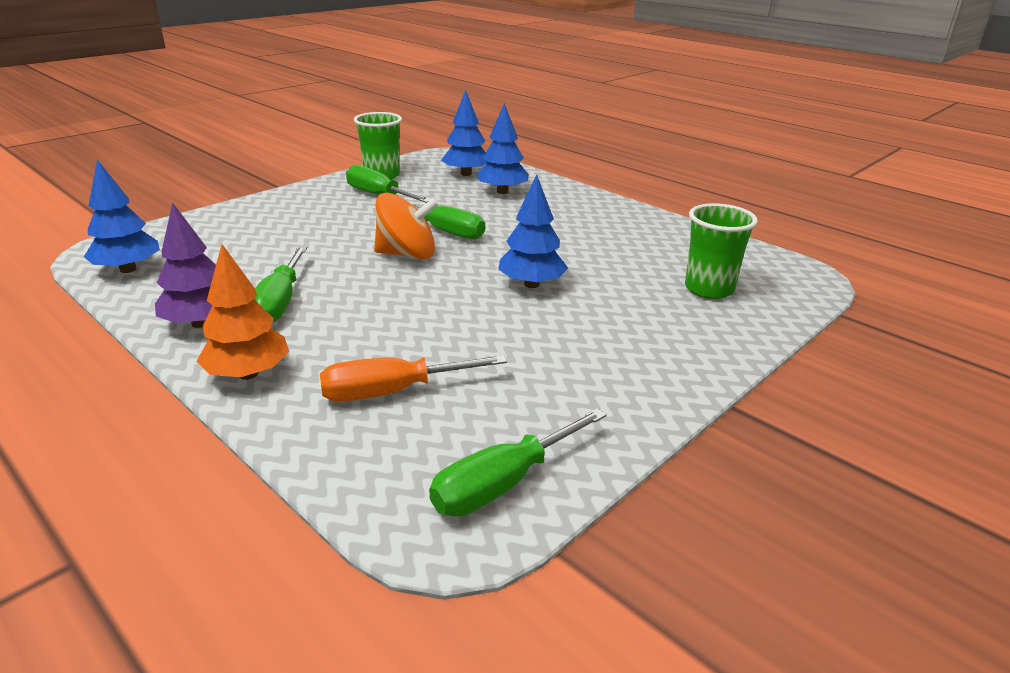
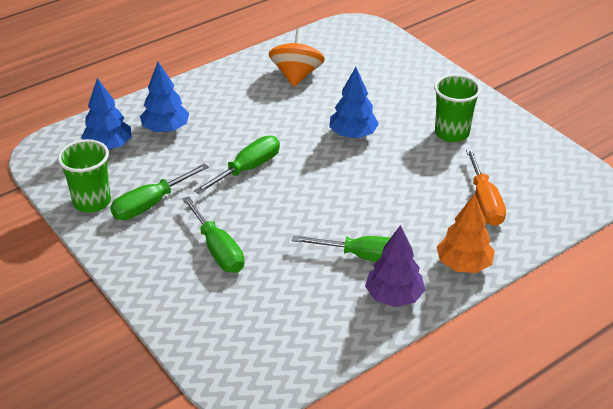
camera: 80 degrees left, 10 degrees up
blue tree [84,160,160,273] -> none
orange spinning top [374,193,439,259] -> orange spinning top moved to [269,28,325,87]
green screwdriver [429,408,607,516] -> green screwdriver moved to [182,196,244,273]
green cup [685,203,758,299] -> green cup moved to [434,74,481,142]

